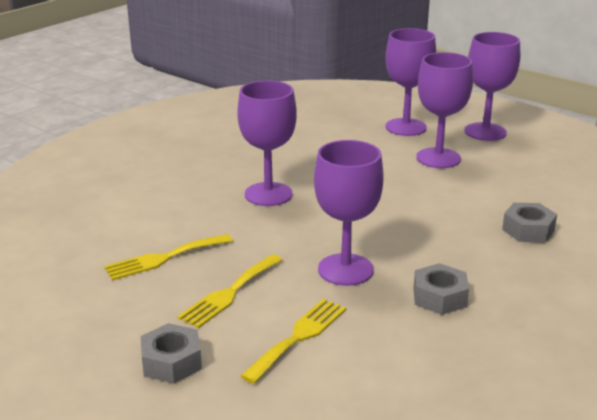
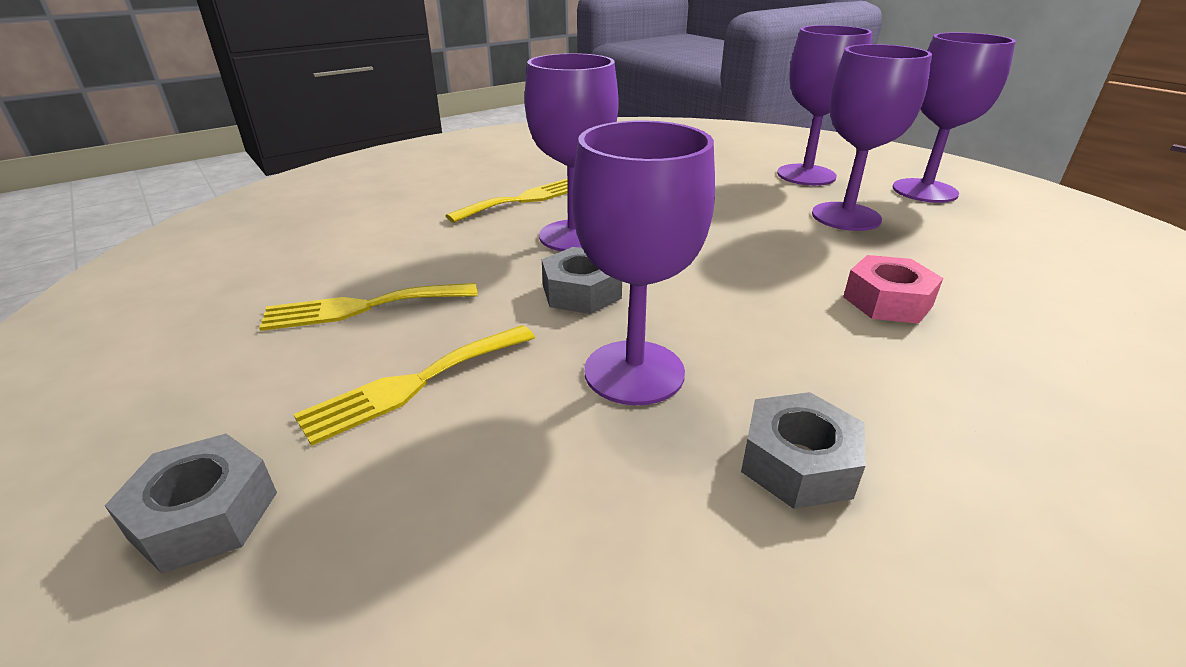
camera: 15 degrees right, 5 degrees up
yellow fork [241,299,346,384] -> yellow fork moved to [445,179,567,223]
grey nut [502,203,557,242] -> grey nut moved to [542,247,622,314]
none -> pink nut [843,255,943,324]

